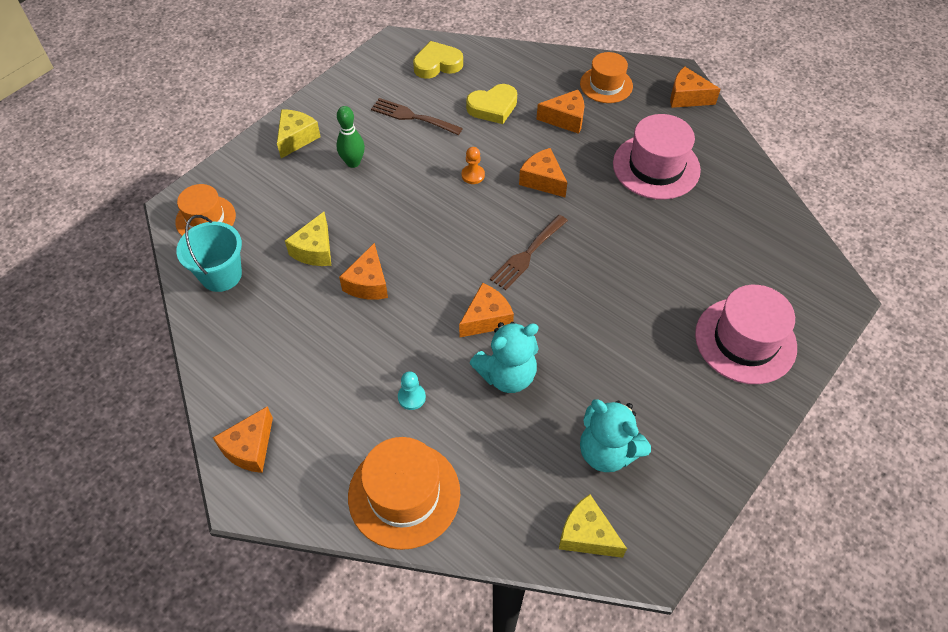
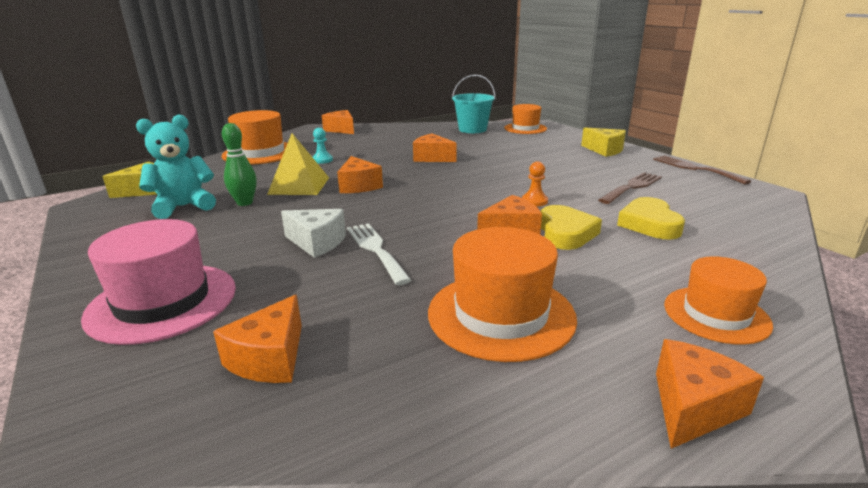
camera: 110 degrees right, 30 degrees down
yellow cheese [285,212,331,266] -> none
green bowling pin [336,106,365,168] -> green bowling pin moved to [222,123,257,206]
yellow heart [413,41,463,79] -> yellow heart moved to [541,205,602,250]
turquoise teddy bear [469,322,539,393] -> yellow pyramid [267,133,329,195]
brown fork [490,215,568,290] -> brown fork moved to [653,155,751,185]
orange cheese [536,90,585,134] -> orange cheese moved to [213,295,302,383]
pink hat [613,114,701,200] -> orange hat [428,227,577,362]
none -> white cheese [281,209,346,258]
none -> white fork [347,223,411,285]

